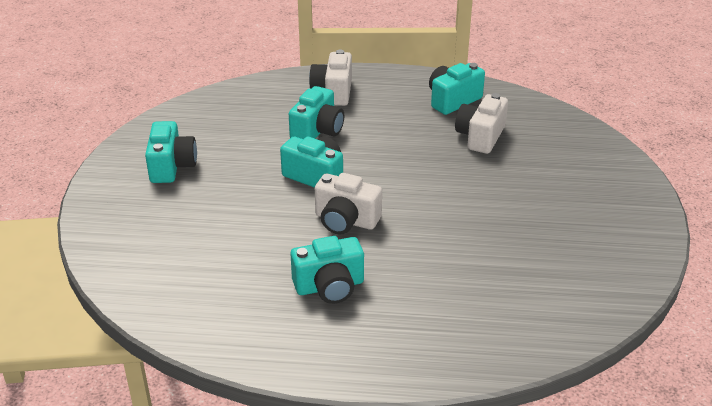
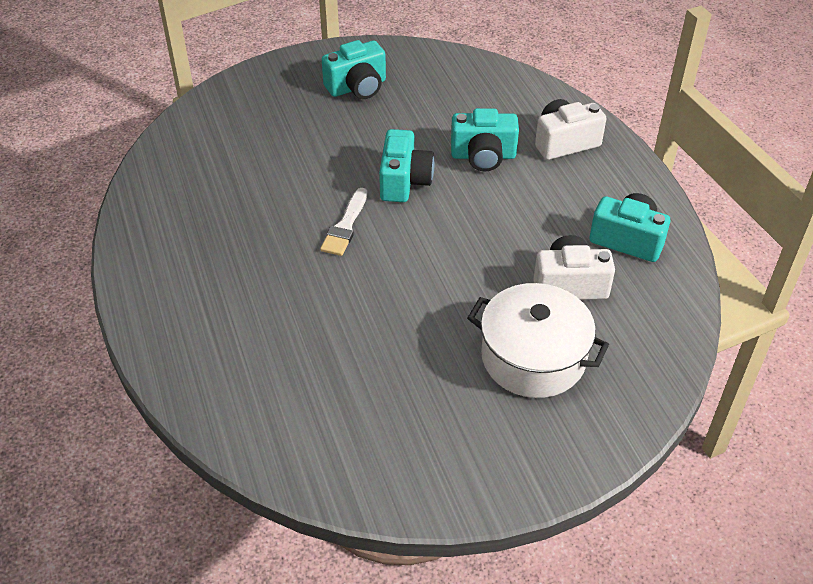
camera: 65 degrees right, 10 degrees up
turquoise camera [290,236,364,304] -> none
white camera [315,173,382,235] -> white brush [320,188,367,256]
none -> white pot [467,283,609,398]

